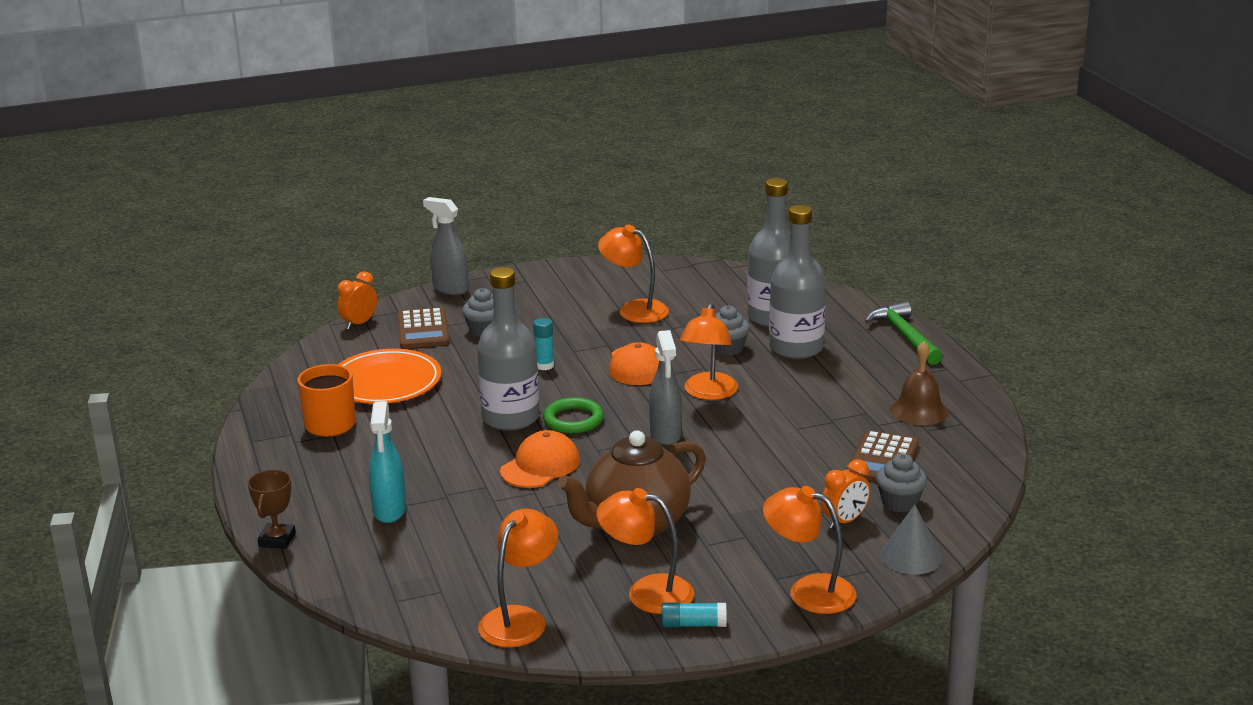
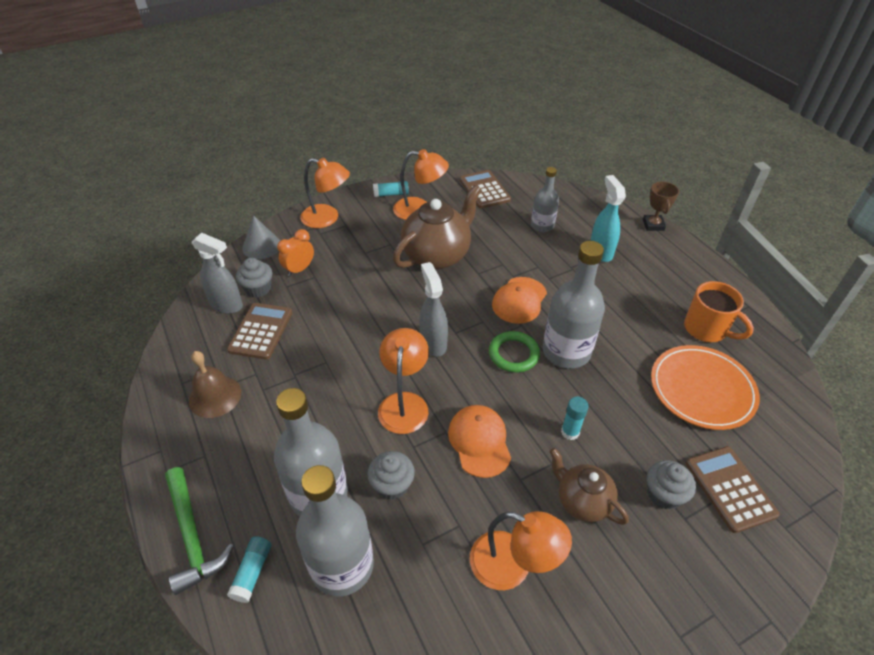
camera: 170 degrees right, 20 degrees up
orange clock [337,271,377,330] -> none
grey spray bottle [423,197,469,295] -> grey spray bottle moved to [192,232,243,314]
orange lamp [478,509,558,648] -> brown calculator [460,170,511,209]
none -> turquoise glue stick [227,536,272,603]
none -> grey bottle [531,167,559,232]
none -> brown teapot [549,448,629,525]

